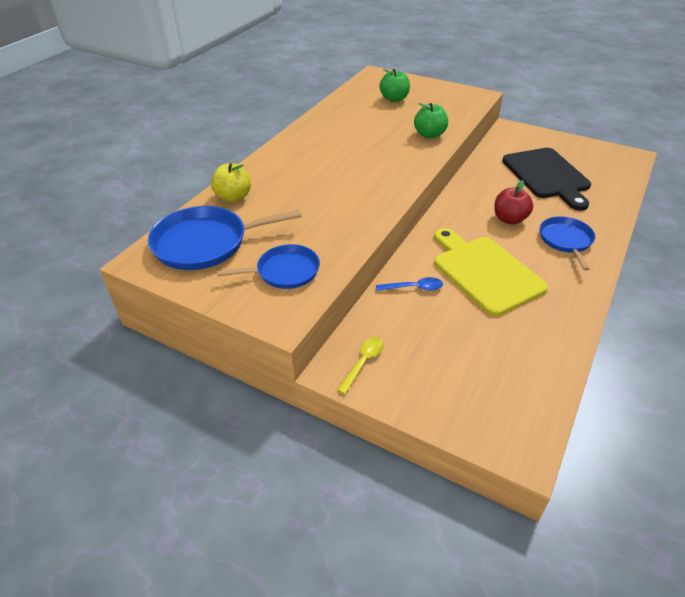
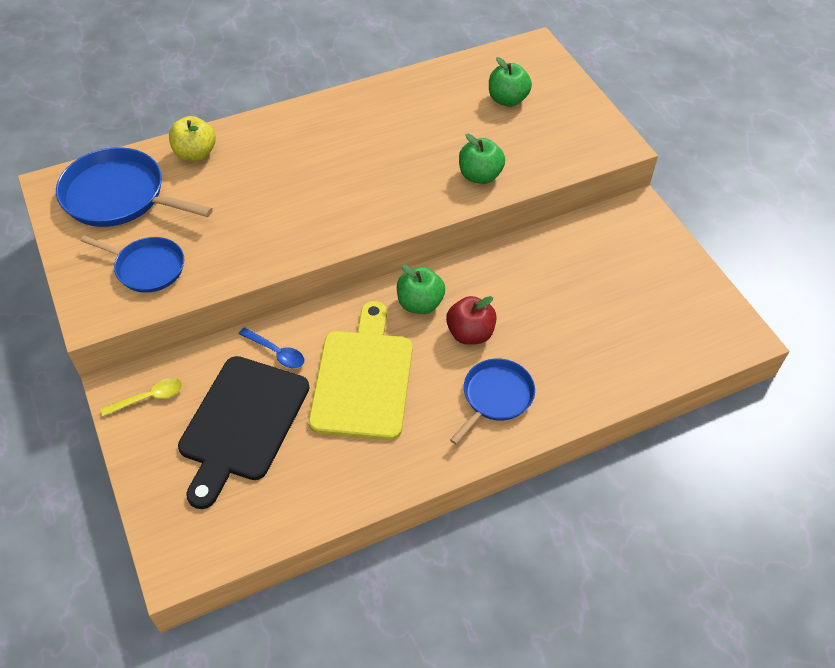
camera: 35 degrees right, 10 degrees up
black cutting board [502,148,591,211] -> black cutting board moved to [178,356,309,509]
none -> green apple [397,265,445,314]

